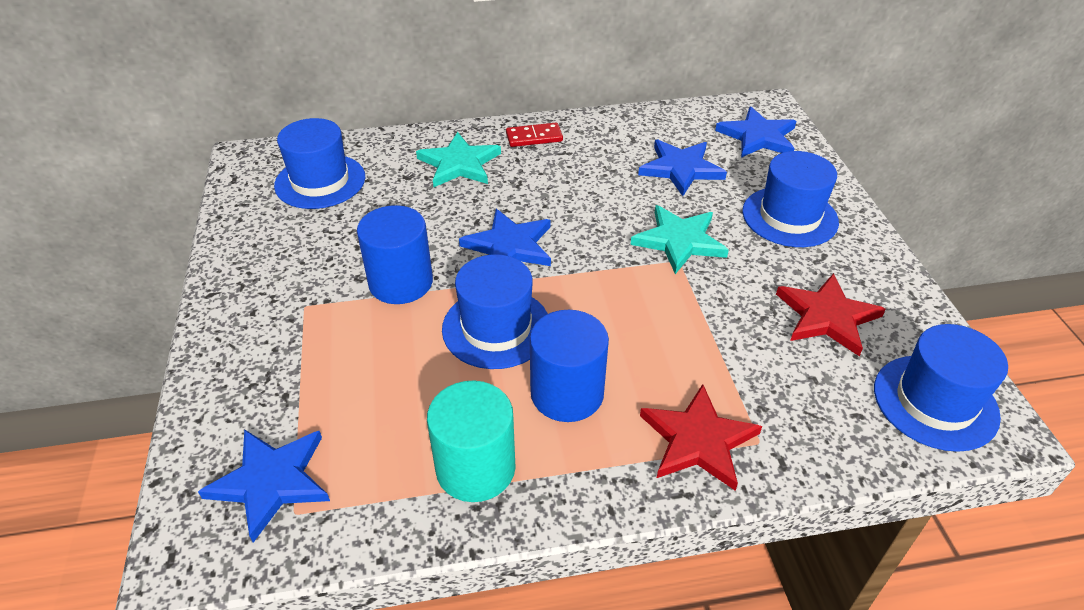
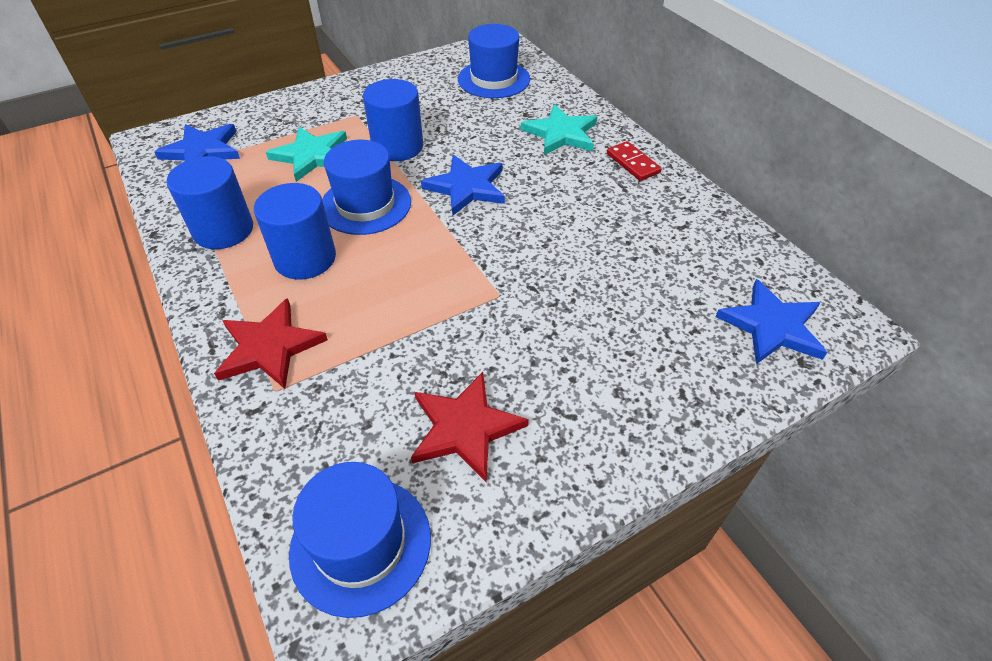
camera: 70 degrees right, 5 degrees up
turquoise cylinder [427,381,516,502] -> blue cylinder [166,156,253,249]
turquoise star [630,205,729,274] -> turquoise star moved to [266,127,347,182]
blue star [638,140,727,196] -> none
blue hat [742,151,839,247] -> none

